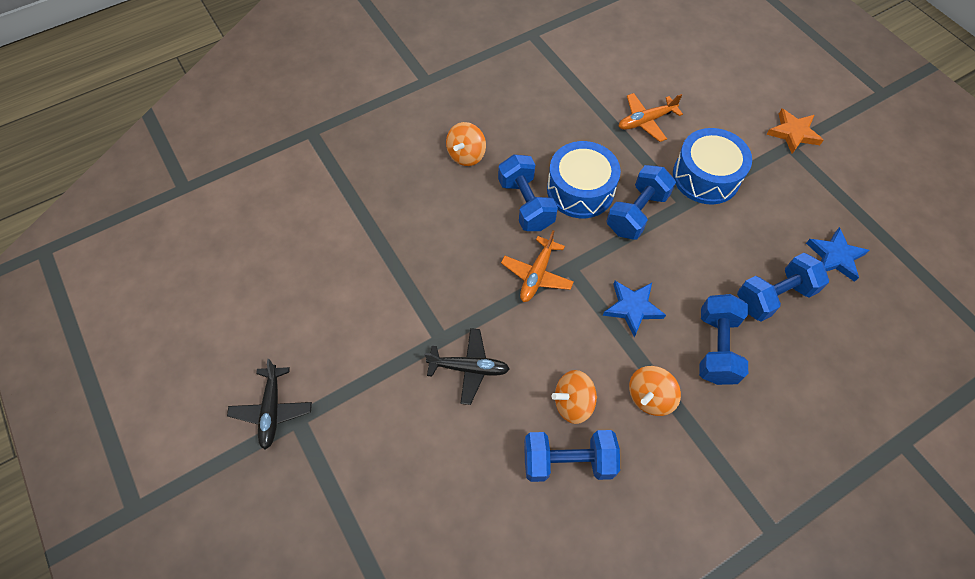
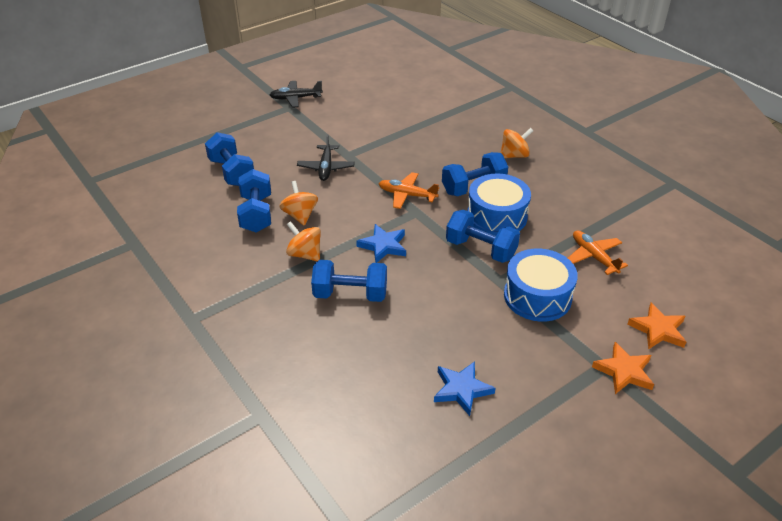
camera: 85 degrees right, 20 degrees down
orange spinning top [446,122,486,166] -> orange spinning top turned 135 degrees clockwise [501,128,533,158]
blue dumbbell [737,253,829,322] -> blue dumbbell moved to [205,132,254,186]
none -> orange star [627,303,686,350]

